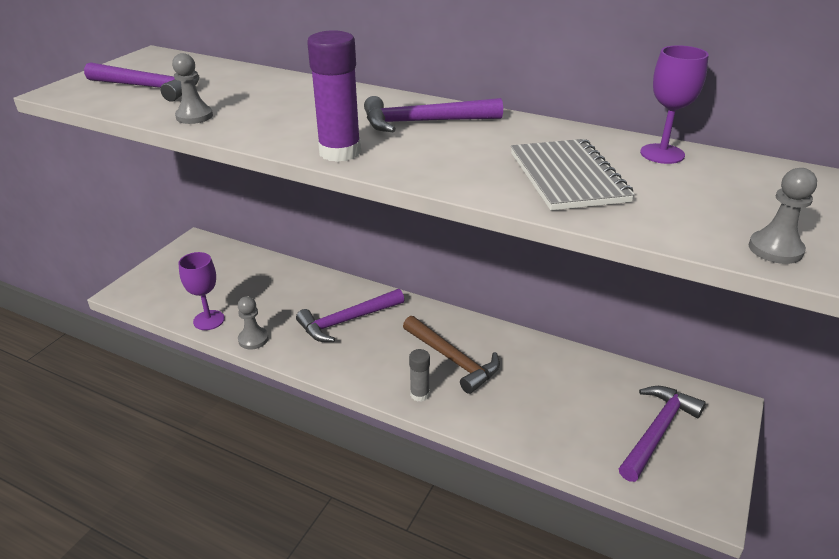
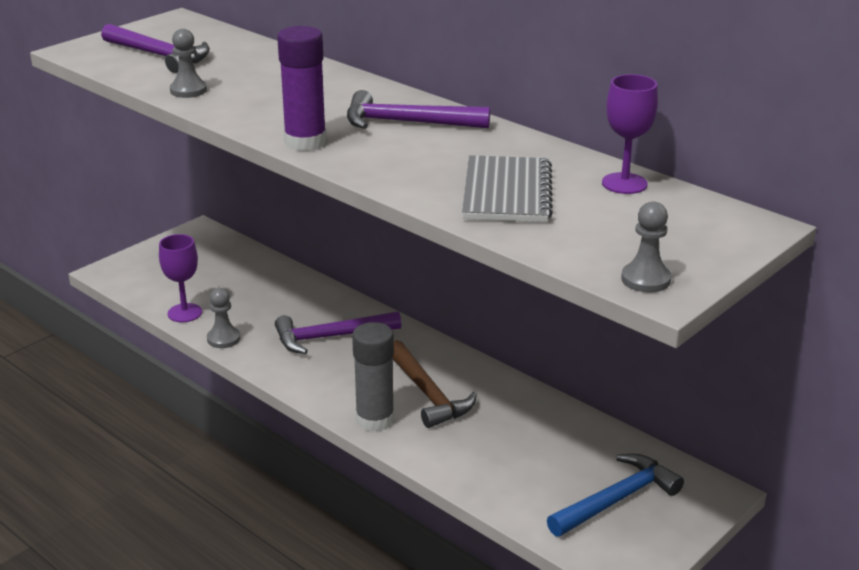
camera: 15 degrees right, 5 degrees down
grey glue stick [409,349,430,402] -> grey glue stick [352,322,394,432], size x1.77
purple hammer [619,386,706,482] -> blue hammer [547,454,684,537]

